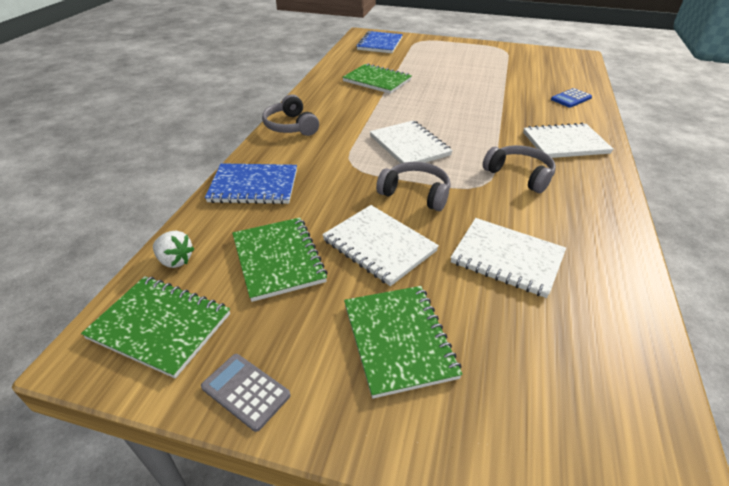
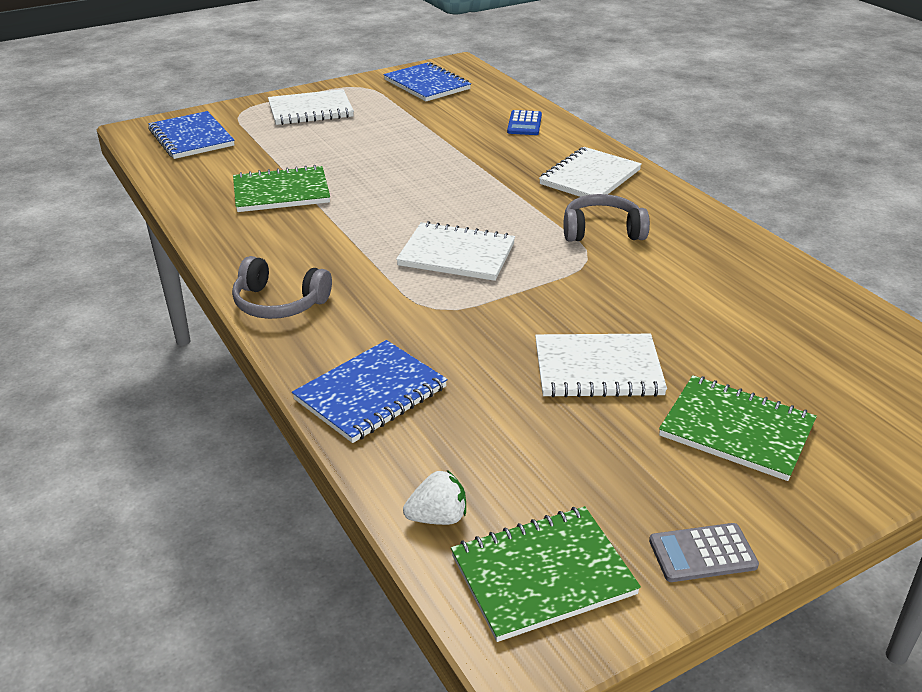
camera: 45 degrees left, 5 degrees down
green notebook [232,218,328,302] -> none
grey headphones [376,162,451,211] -> none
white notebook [450,218,566,298] -> white notebook moved to [268,89,354,125]
none -> blue notebook [384,62,471,101]

